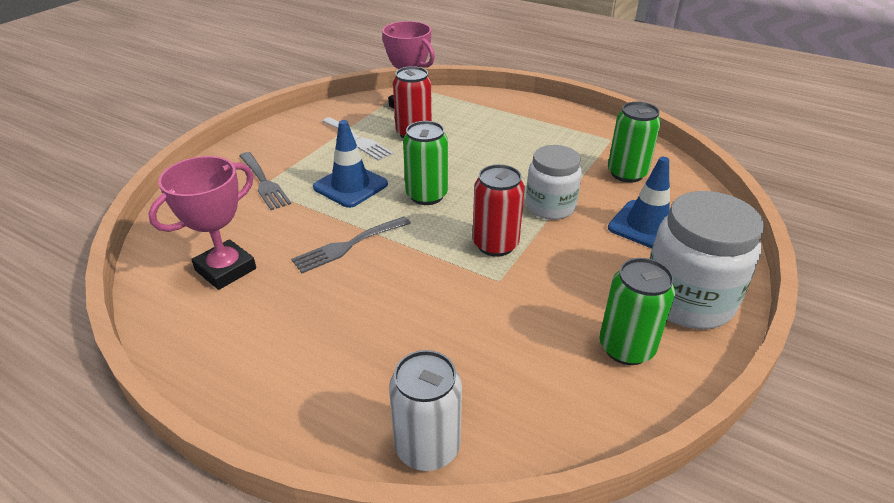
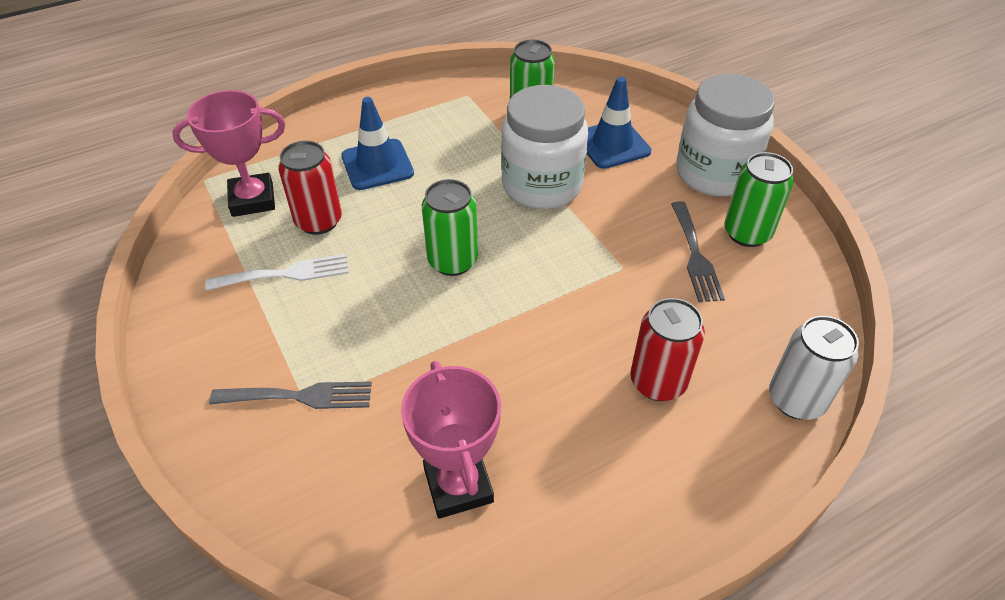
camera: 60 degrees left, 10 degrees up
grey fork [291,216,411,273] -> grey fork moved to [671,201,725,302]
blue traffic cone [313,120,388,208] -> blue traffic cone moved to [341,97,414,190]
red can [473,164,525,257] -> red can moved to [630,298,705,401]
white jar [526,145,582,220] -> white jar [501,85,588,209], size x1.50

